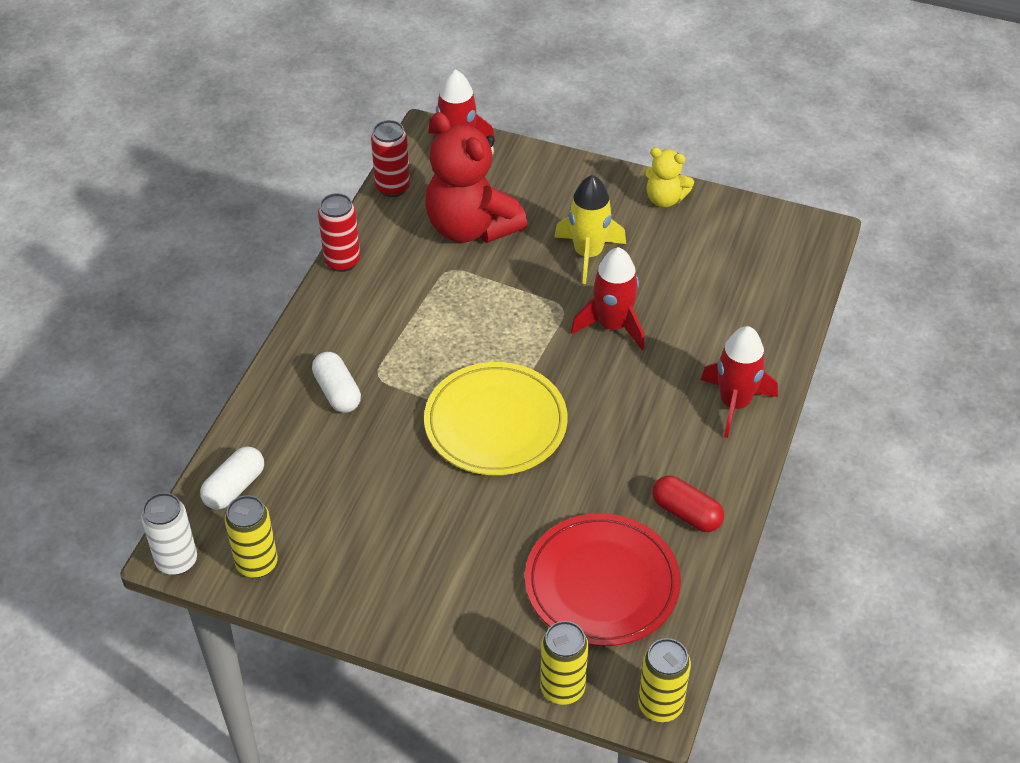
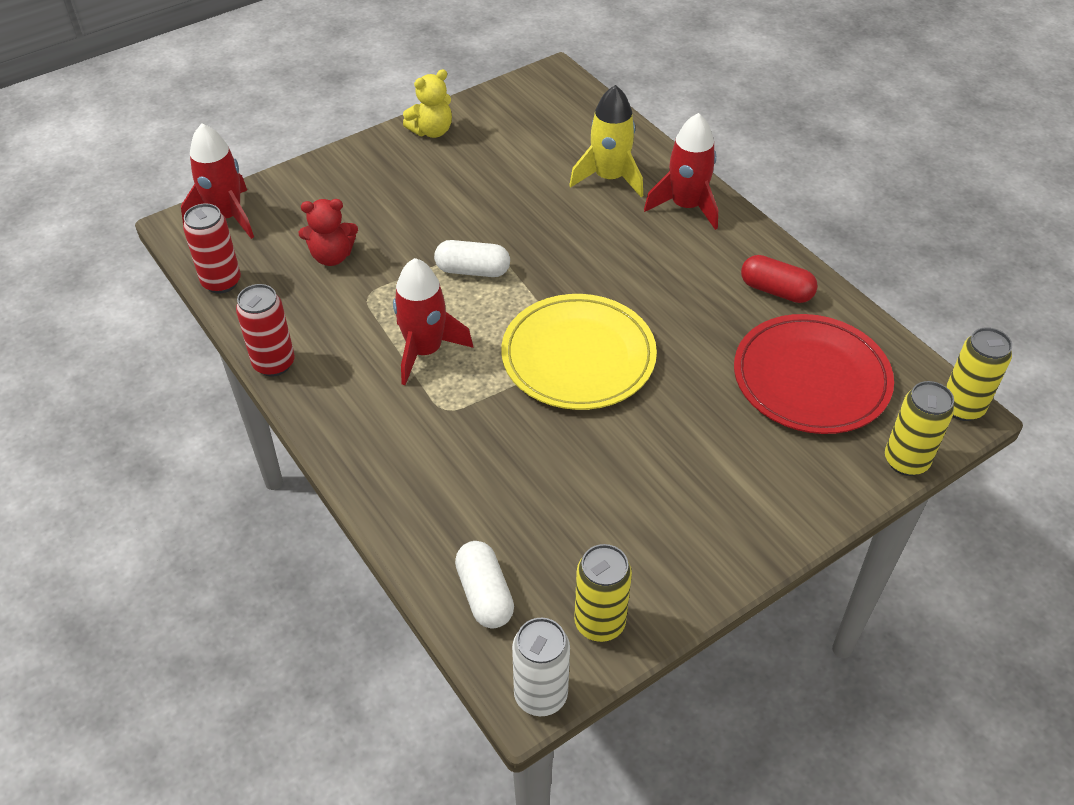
camera: 55 degrees left, 0 degrees up
white capsule [312,352,361,413] -> white capsule moved to [434,240,510,277]
red teddy bear [425,112,527,243] -> red teddy bear [299,199,358,266], size x0.51
yellow rocket [554,175,626,284] -> yellow rocket moved to [569,85,643,197]
red rocket [571,247,645,350] -> red rocket moved to [393,258,473,385]
red capsule [652,476,724,532] -> red capsule turned 45 degrees clockwise [741,255,818,303]

